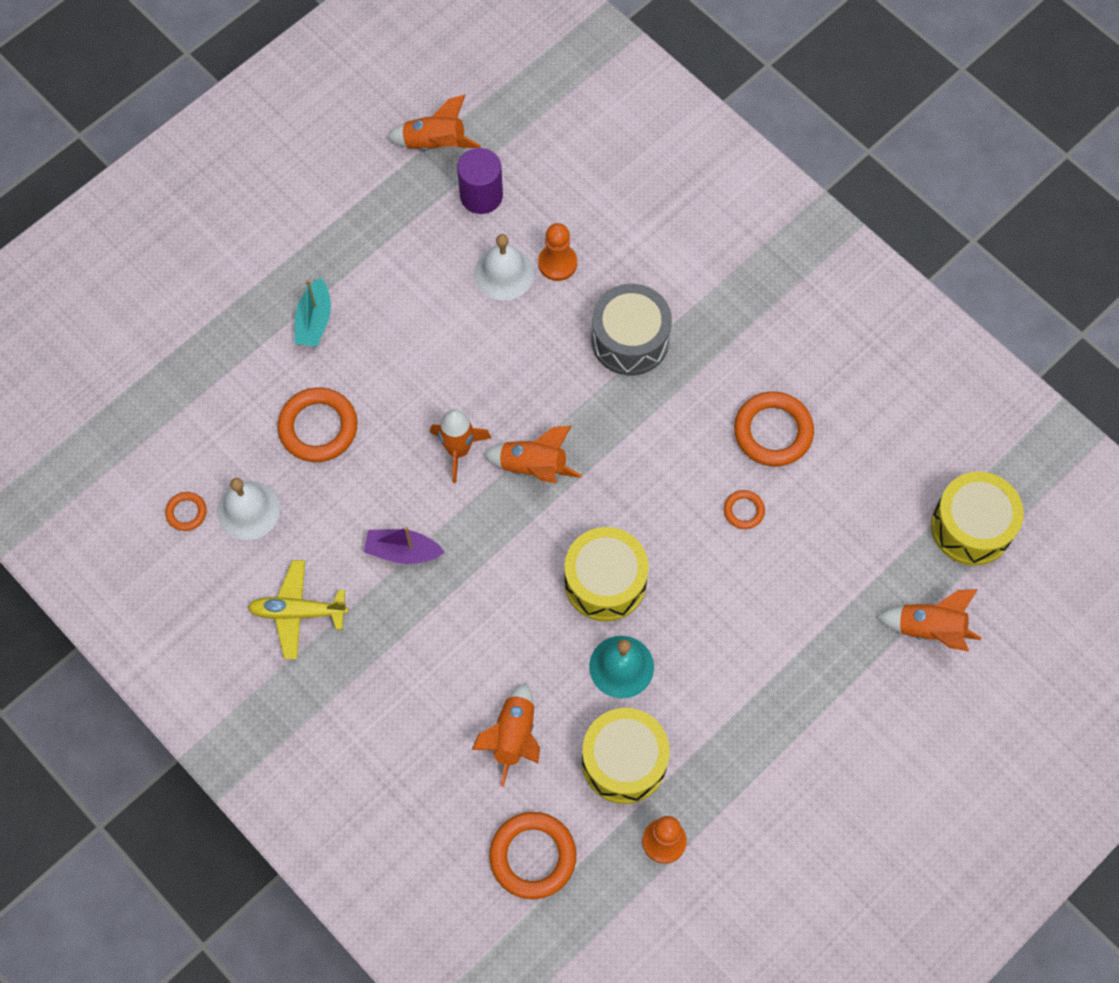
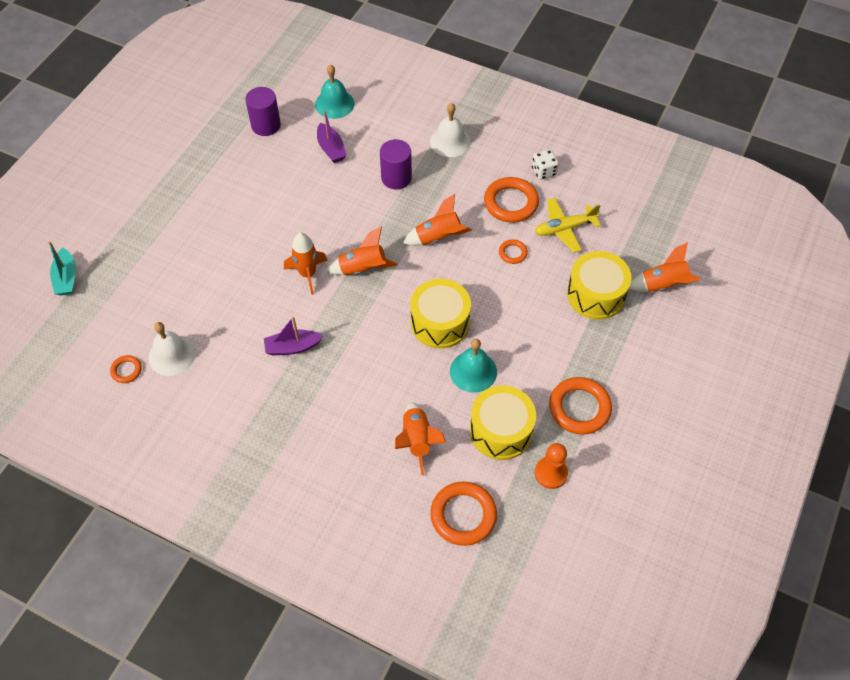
camera: 20 degrees left, 10 degrees down
yellow plane [248,560,348,659] -> yellow plane moved to [535,198,601,253]
orange ring [277,388,358,462] -> orange ring moved to [549,377,612,434]
turquoise boat [294,278,331,347] -> turquoise boat moved to [48,241,76,295]
orange rocket [386,95,481,151] -> orange rocket moved to [403,194,472,246]
white bell [474,234,534,301] -> white bell moved to [430,103,471,157]
orange pawn [538,223,577,281] -> purple boat [317,110,347,163]
grey drum [591,284,672,375] -> purple cylinder [380,139,412,189]
yellow drum [931,472,1024,566] -> yellow drum moved to [567,251,632,320]
none -> turquoise bell [315,65,355,119]
none -> white dice [532,149,559,180]

